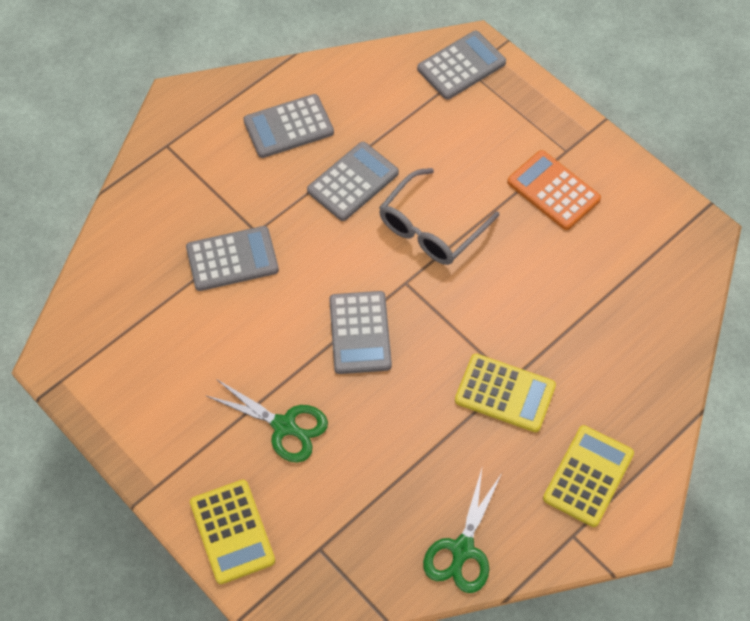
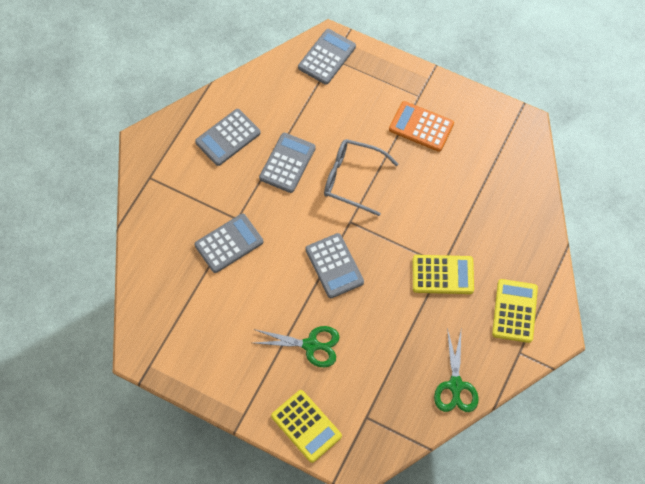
camera: 20 degrees left, 5 degrees up
grey glasses [379,168,499,265] -> grey glasses turned 90 degrees clockwise [324,139,398,216]

